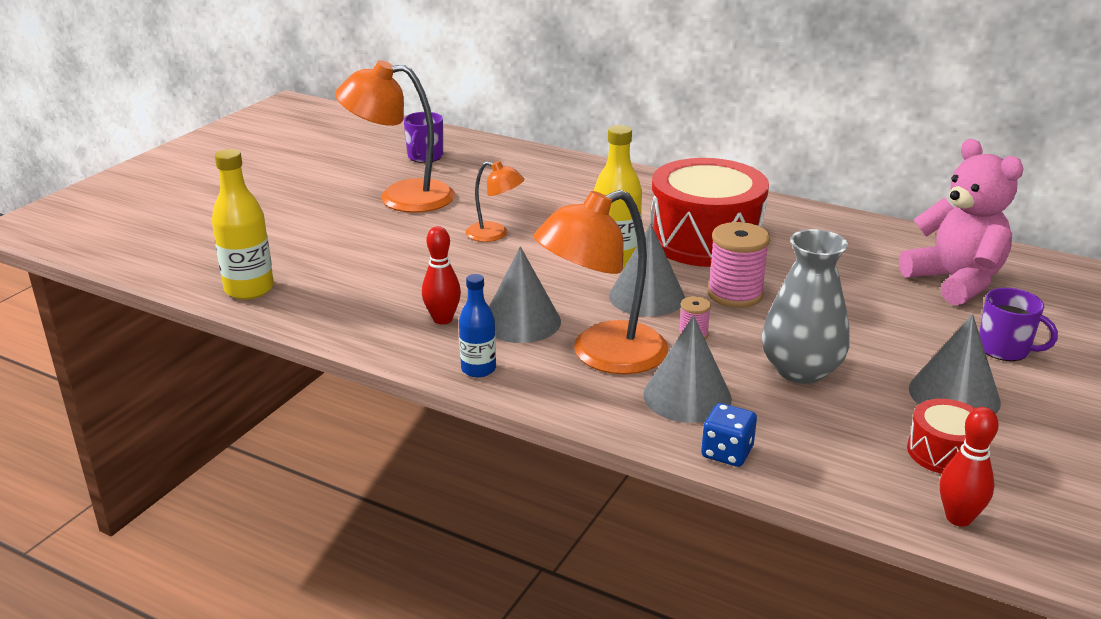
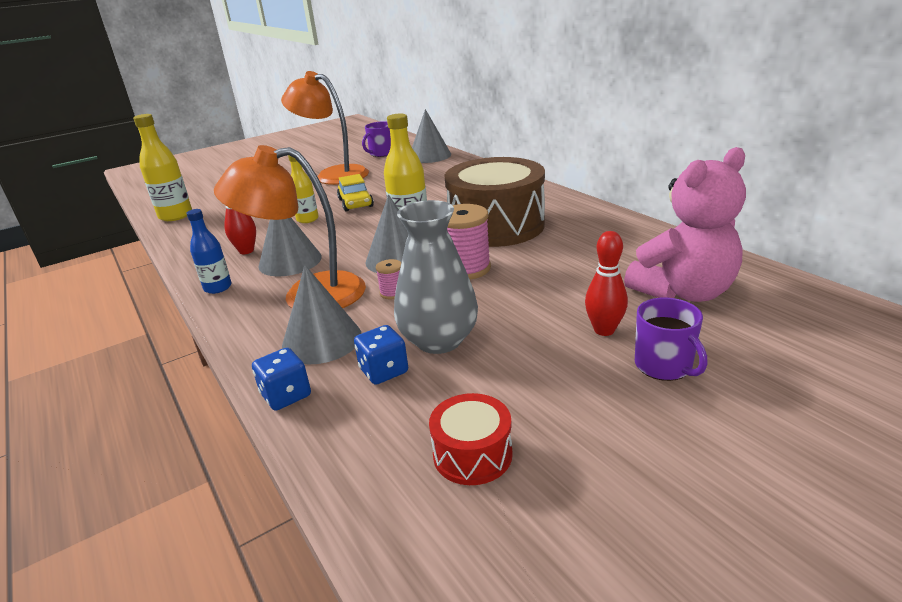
camera: 30 degrees right, 0 degrees up
orange lamp [466,161,525,242] -> yellow car [337,174,374,212]
red drum [650,158,769,267] -> brown drum [444,157,545,247]
pink teddy bear [899,139,1024,306] -> pink teddy bear turned 60 degrees clockwise [624,147,746,302]
grey cone [909,314,1001,414] -> grey cone moved to [412,109,451,163]
red bowling pin [940,407,999,526] -> red bowling pin moved to [585,231,628,336]
none -> yellow bottle [288,155,319,223]
none -> blue dice [354,325,408,385]

